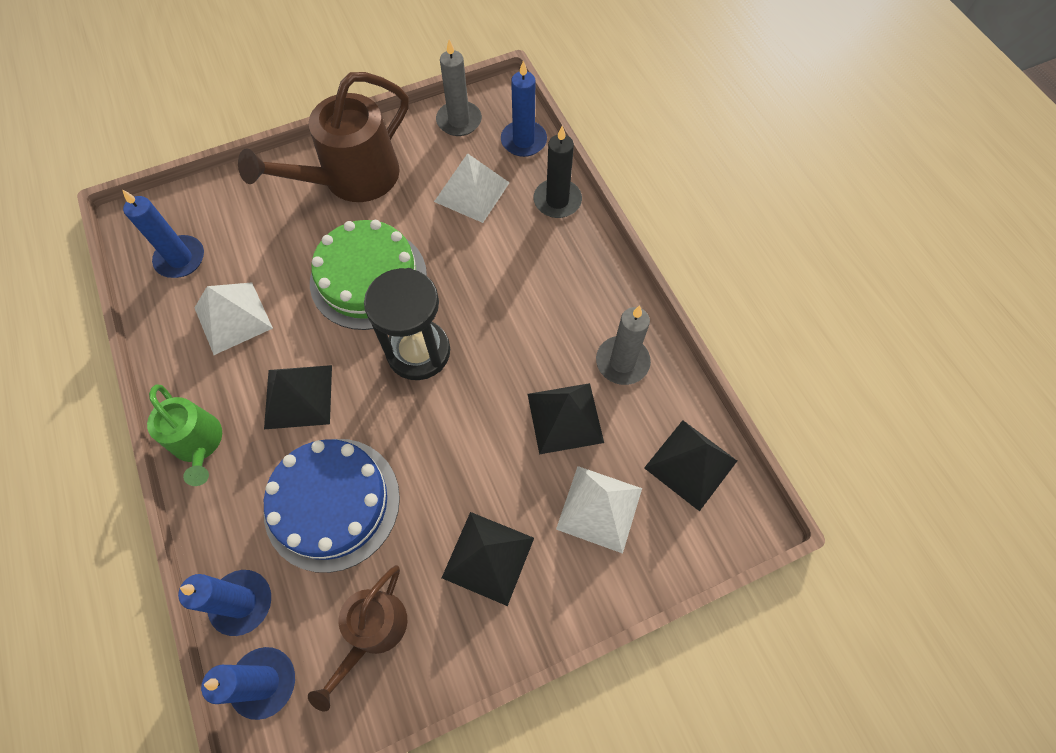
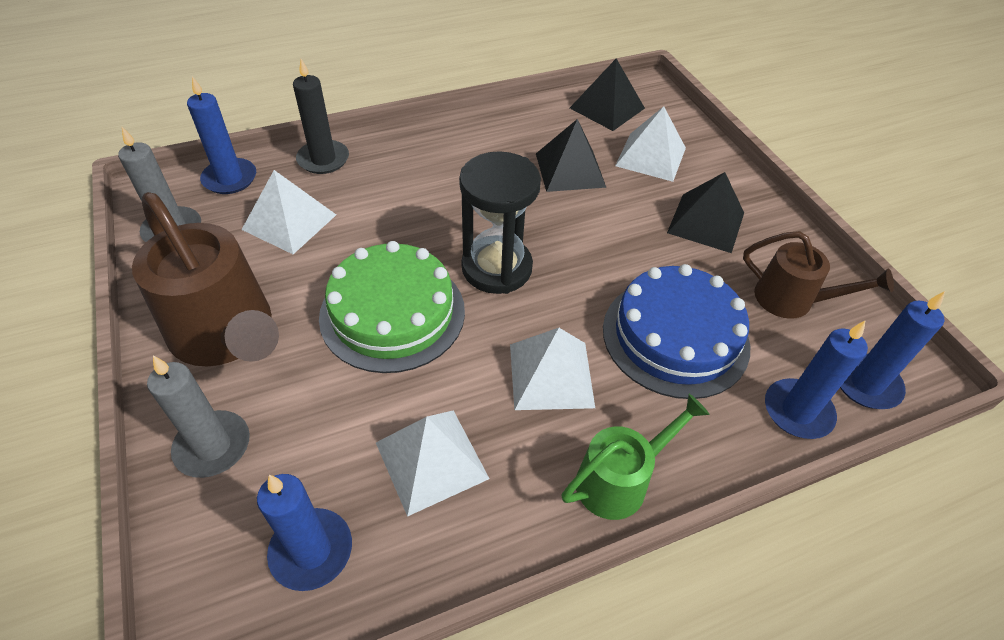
camera: 90 degrees left, 15 degrees down
black pyramid [264,365,332,429] -> white pyramid [510,328,595,410]
grey candle [596,306,651,385] -> grey candle moved to [147,355,250,478]

